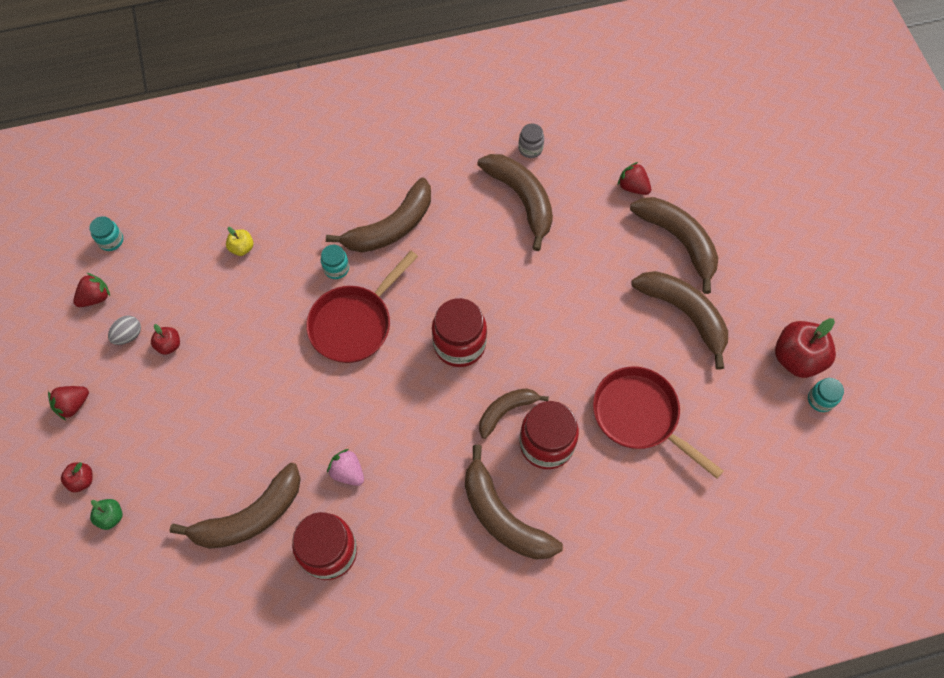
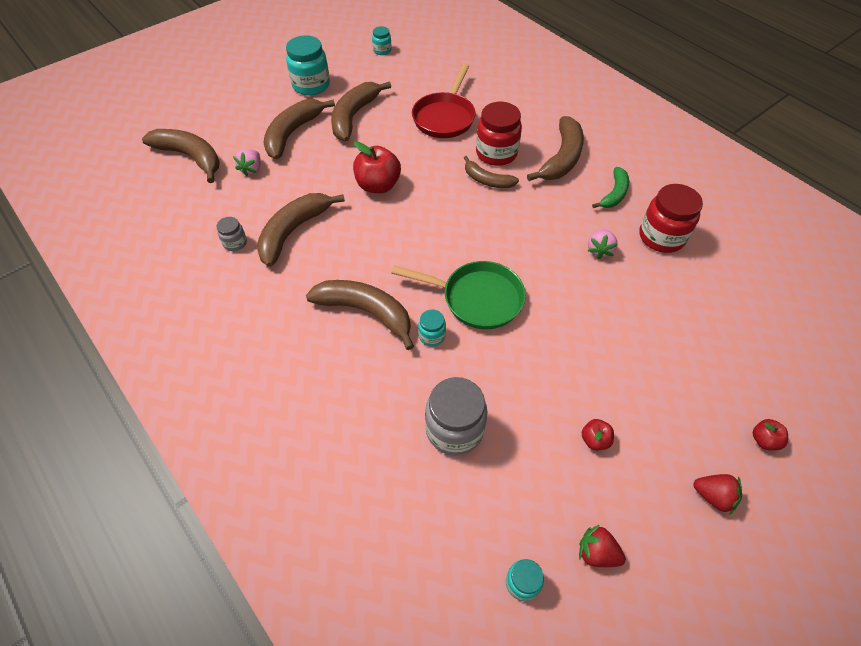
camera: 115 degrees left, 10 degrees down
green apple [90,499,123,530] -> none
grey egg [108,315,141,345] -> none
brown banana [170,463,301,549] -> brown banana moved to [142,129,220,183]
yellow apple [226,227,253,256] -> grey jar [425,377,487,456]
red pan [306,251,418,363] -> green pan [391,261,526,329]
red jar [432,298,487,367] -> none
red strawberry [618,162,651,195] -> pink strawberry [233,149,261,176]
red apple [775,318,836,378] -> red apple moved to [353,141,401,193]
none -> turquoise jar [286,35,330,95]
none -> green banana [592,167,629,208]

